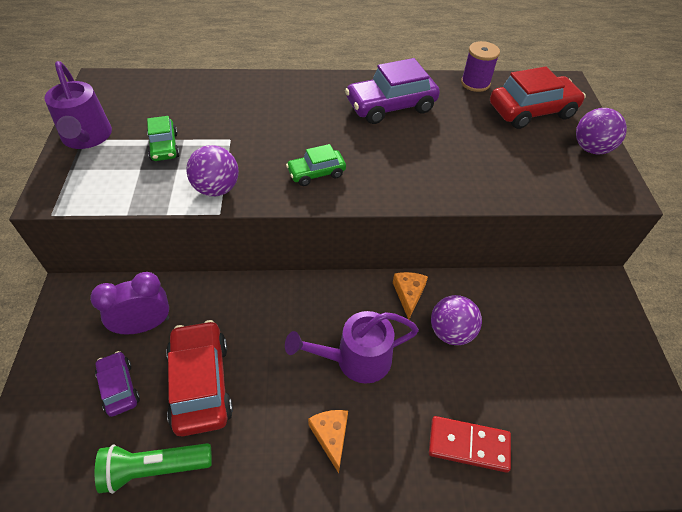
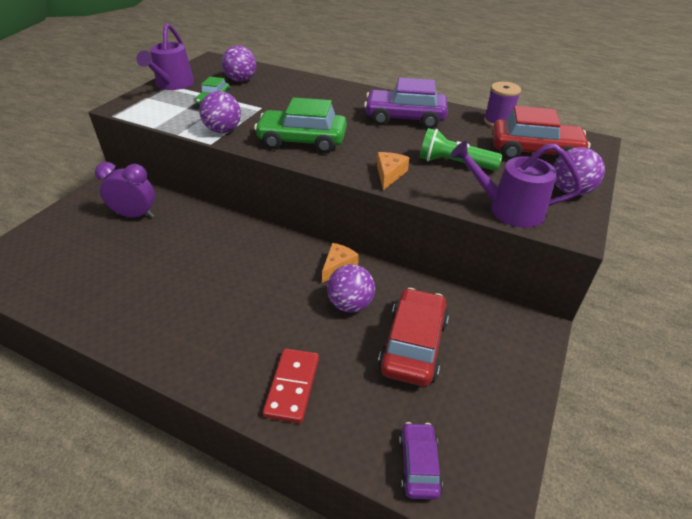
camera: 30 degrees right, 10 degrees down
purple car [95,351,140,417] -> purple car moved to [399,422,443,500]
green flashlight [95,443,212,494] -> green flashlight moved to [420,128,503,171]
red car [166,320,233,436] -> red car moved to [378,288,449,386]
purple watering can [285,311,419,384] -> purple watering can moved to [450,141,582,228]
green car [286,144,346,186] -> green car [254,98,347,153], size x1.78
orange cheese [308,410,348,473] -> orange cheese moved to [377,152,409,190]
red domino [429,416,511,473] -> red domino turned 60 degrees clockwise [263,349,319,423]
none -> purple ball [222,45,256,82]

